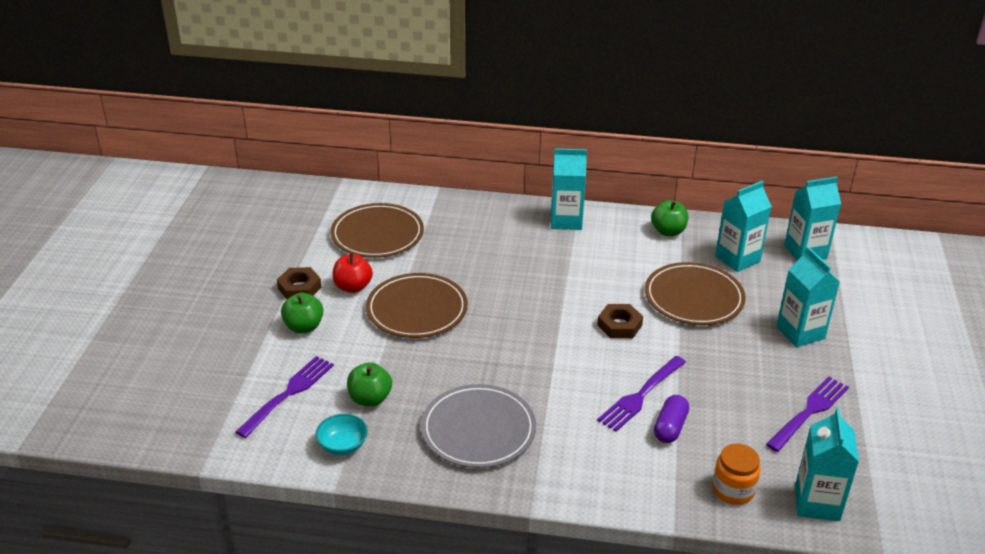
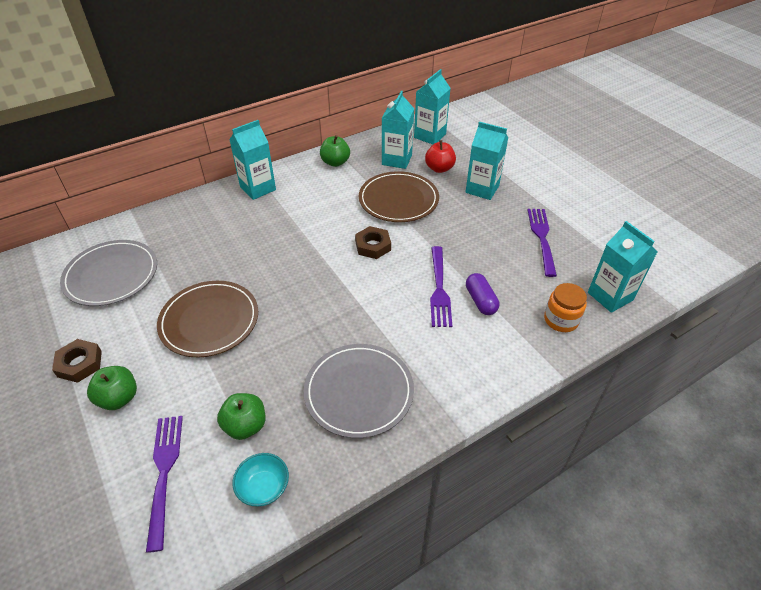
camera: 40 degrees left, 10 degrees up
brown plate [330,203,424,258] -> grey plate [60,240,157,306]
red apple [333,252,373,293] -> red apple moved to [425,140,456,173]

